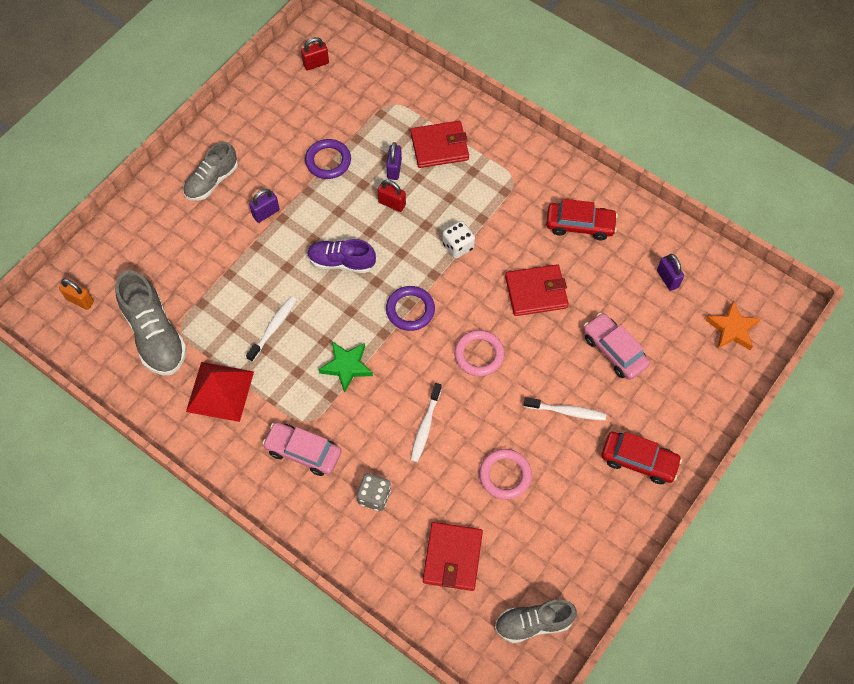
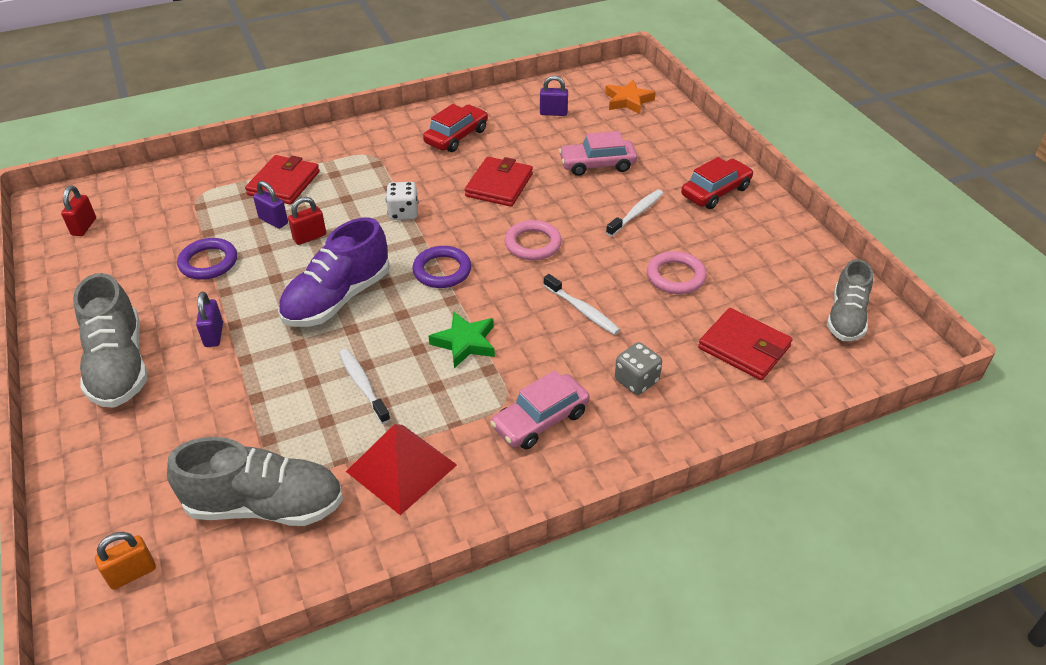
camera: 60 degrees left, 20 degrees down
grey shoe [183,142,238,201] -> grey shoe [73,273,147,408], size x1.51
purple shoe [307,239,376,273] -> purple shoe [278,218,390,327], size x1.51

